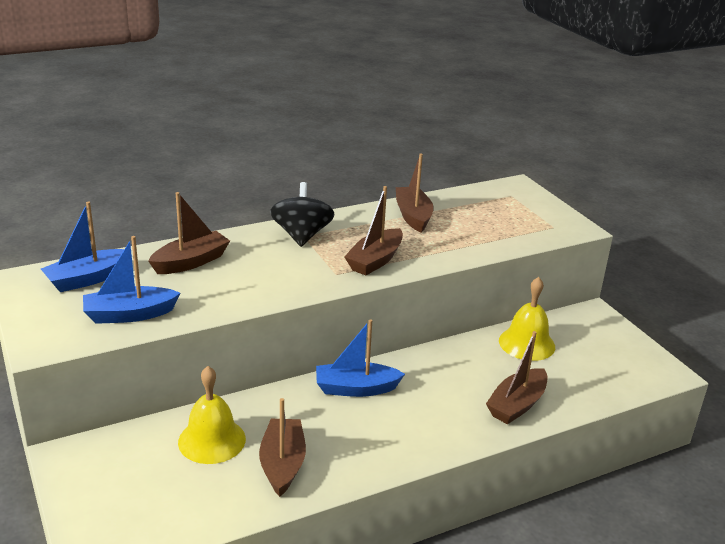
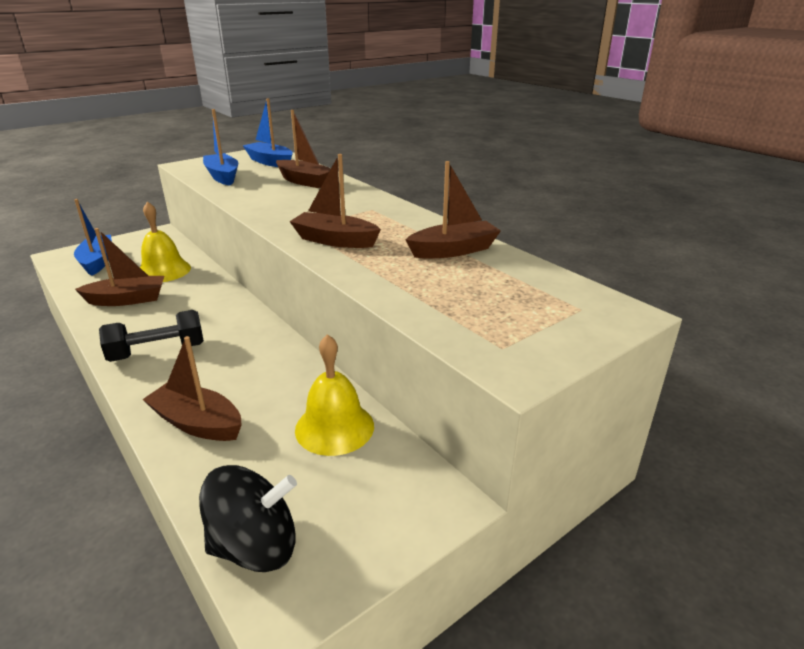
camera: 80 degrees right, 0 degrees up
black spinning top [270,182,335,247] -> black spinning top moved to [199,465,297,572]
blue boat [316,319,405,397] -> blue boat moved to [74,199,112,276]
none -> black dumbbell [99,310,204,362]

